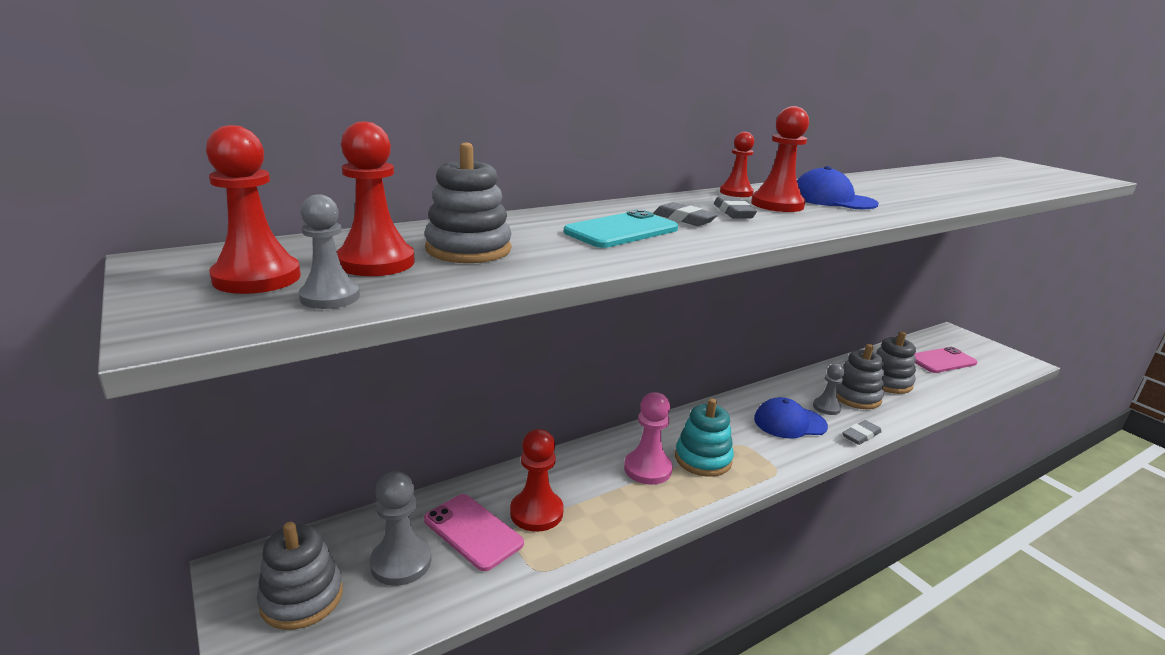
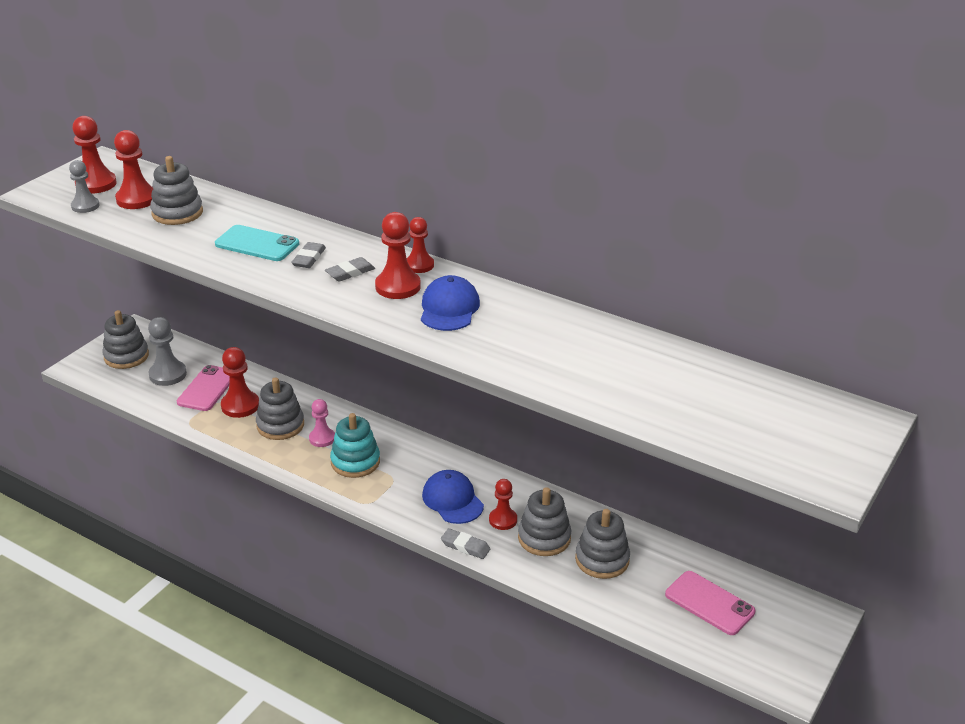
camera: 65 degrees right, 10 degrees up
pink pawn [624,392,673,485] -> pink pawn [309,399,335,447], size x0.67
grey pawn [813,364,844,415] -> red pawn [489,479,517,530]
none -> grey stacking toy [256,377,304,440]

